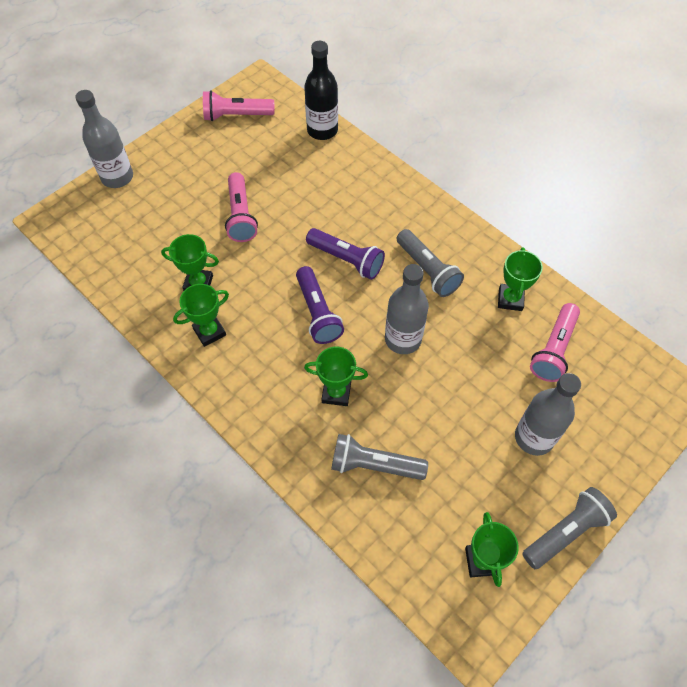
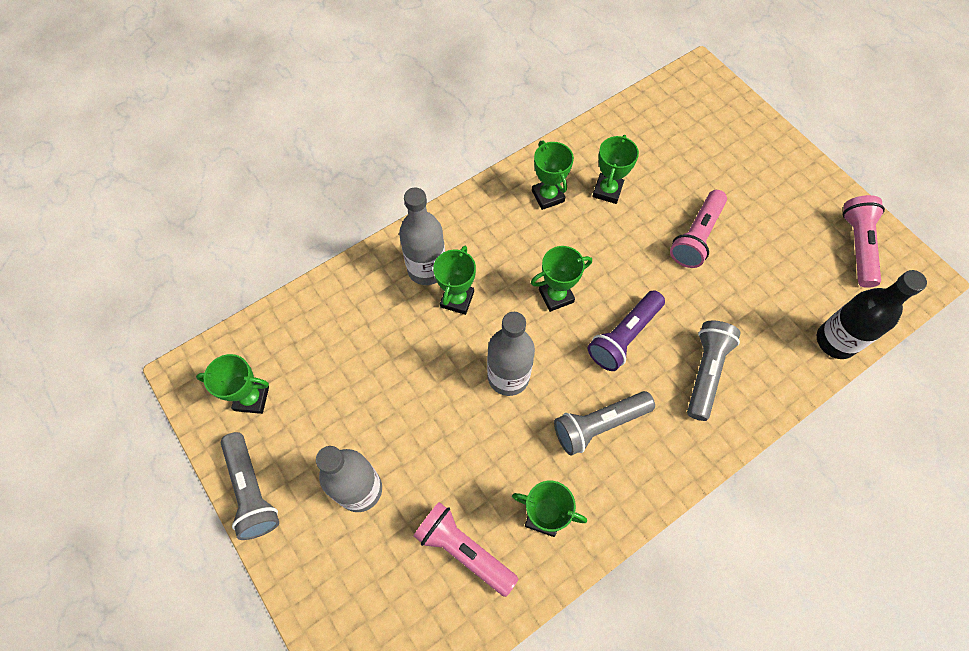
camera: 100 degrees right, 5 degrees up
grey bottle [76,90,133,188] -> grey bottle moved to [399,188,445,285]
pink flashlight [225,172,258,242] -> pink flashlight turned 60 degrees counterclockwise [670,190,727,268]
purple flashlight [296,266,344,344] -> green trophy [531,246,592,312]
grey flashlight [331,434,428,480] -> grey flashlight moved to [687,321,740,421]

